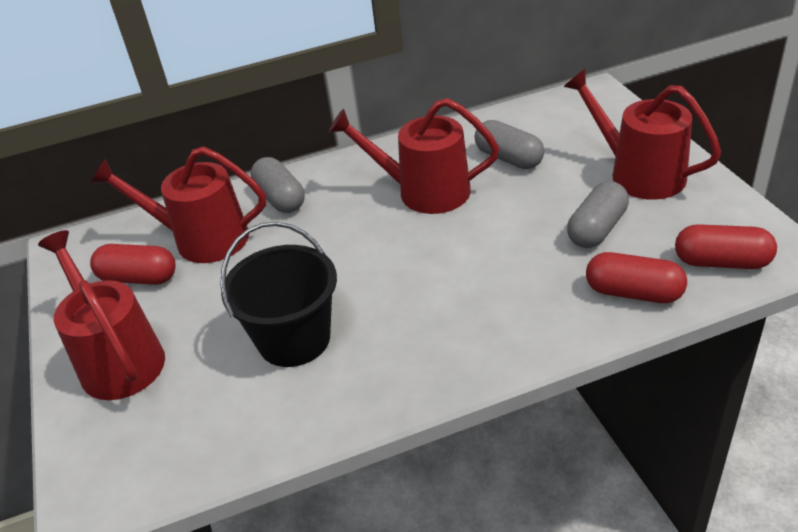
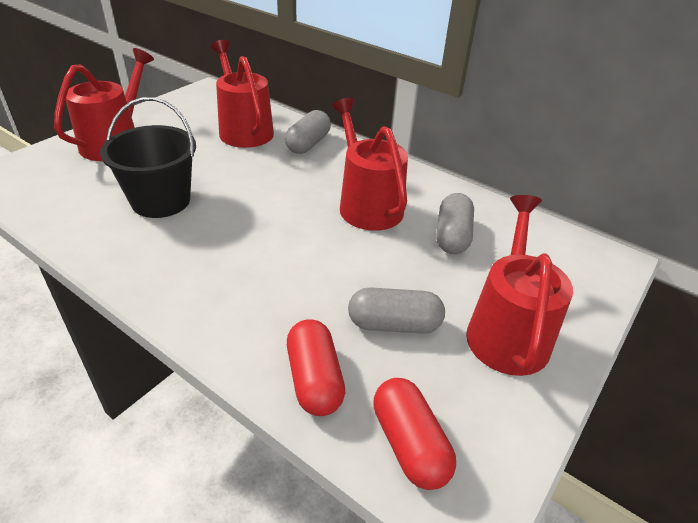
camera: 50 degrees right, 0 degrees up
red capsule [90,244,176,285] -> none

